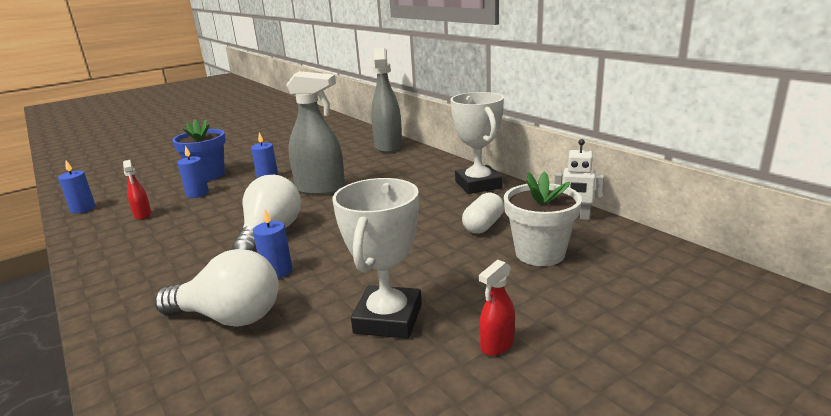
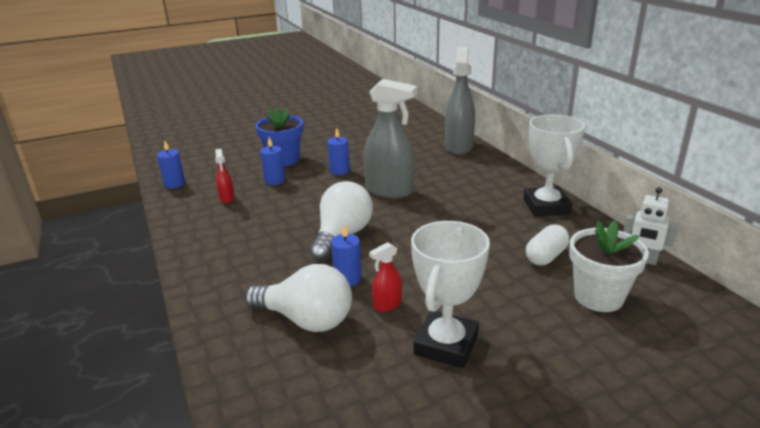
camera: 10 degrees right, 5 degrees up
red spray bottle [479,260,515,356] -> red spray bottle moved to [369,242,402,312]

